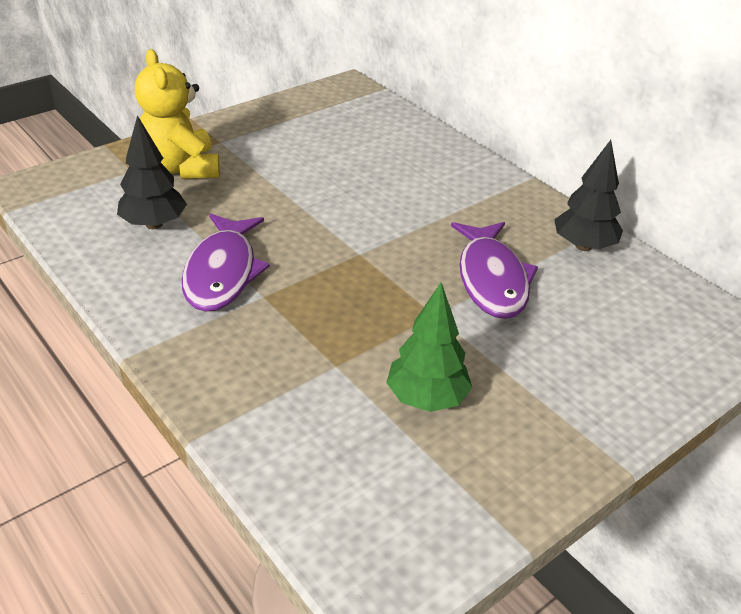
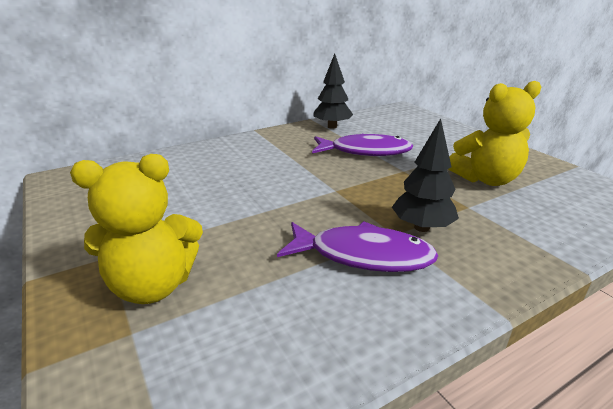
camera: 80 degrees left, 10 degrees down
black tree [117,115,187,229] -> black tree moved to [392,118,459,232]
green tree [386,283,472,412] -> yellow teddy bear [448,81,541,186]

